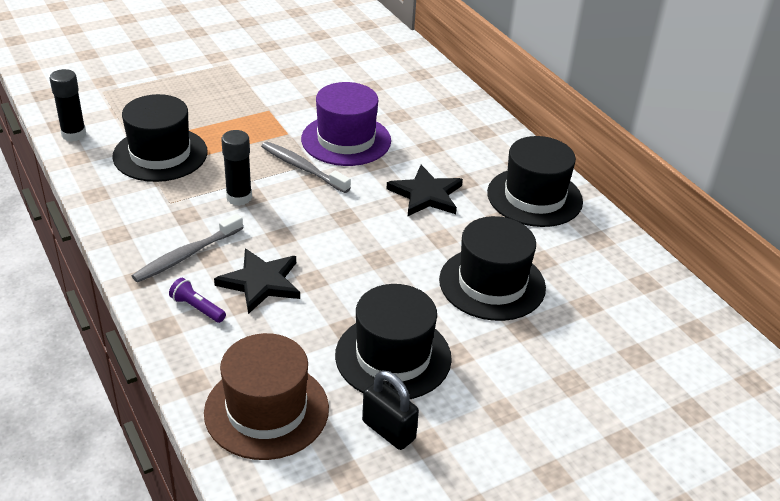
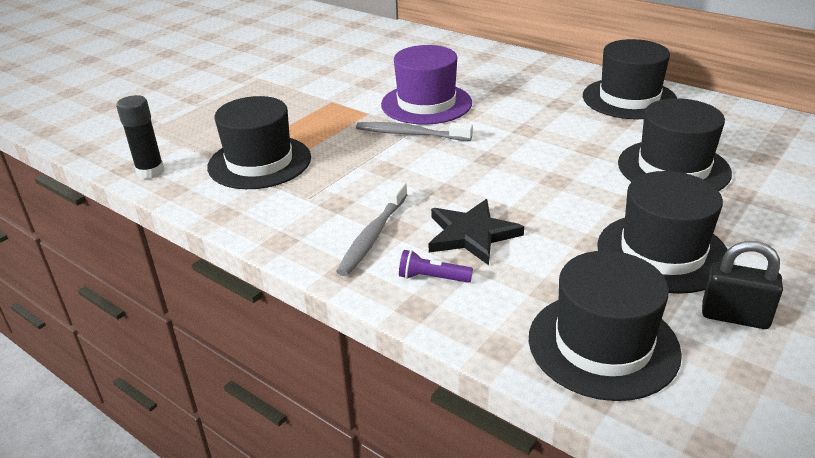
camera: 20 degrees left, 5 degrees down
brown hat [204,333,329,460] -> black hat [529,251,682,401]
black glue stick [221,130,252,206] -> none
black star [386,165,463,216] -> none

